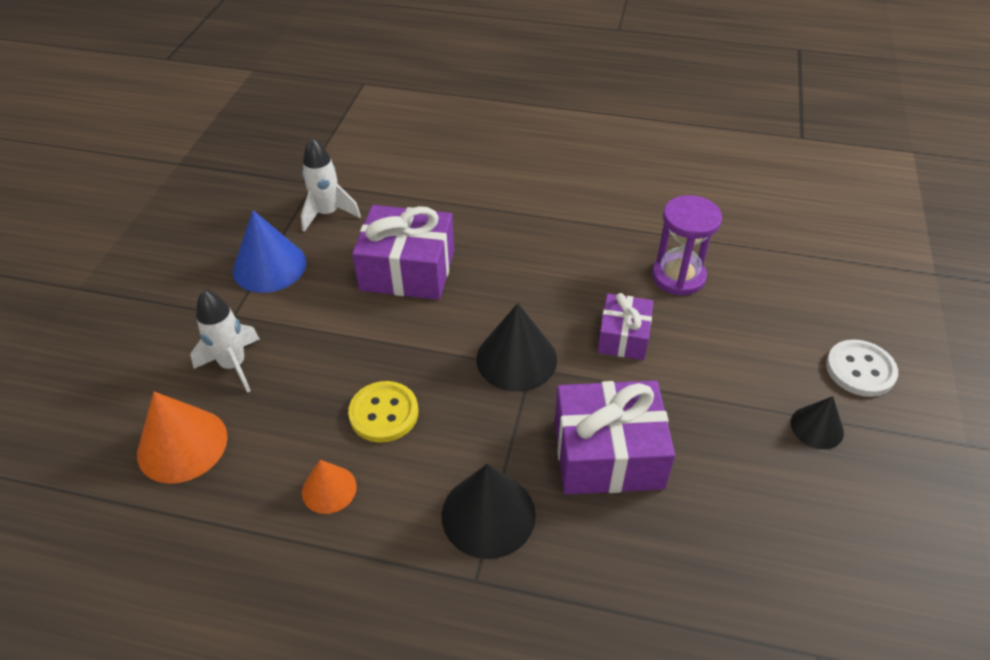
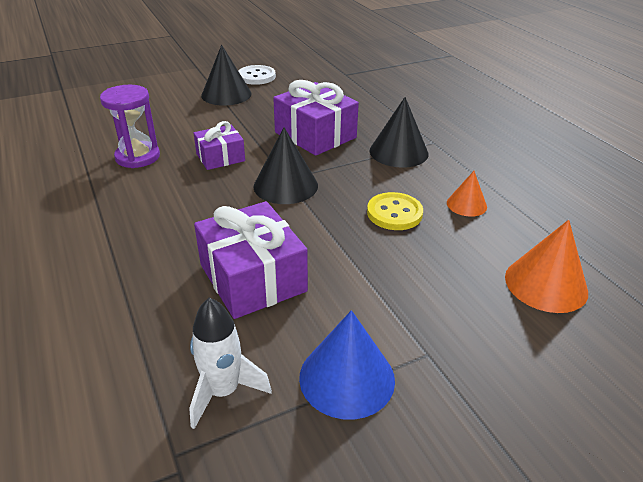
camera: 130 degrees left, 10 degrees down
white rocket [190,290,260,393] -> none
black cone [791,396,844,449] -> black cone [201,45,252,106], size x1.69
white button [826,340,898,397] -> white button moved to [238,65,276,85]

